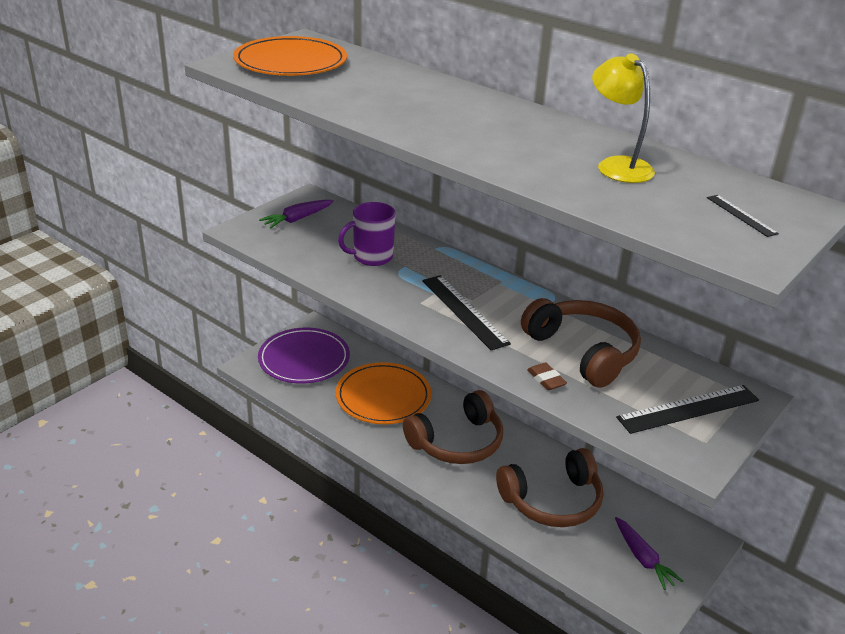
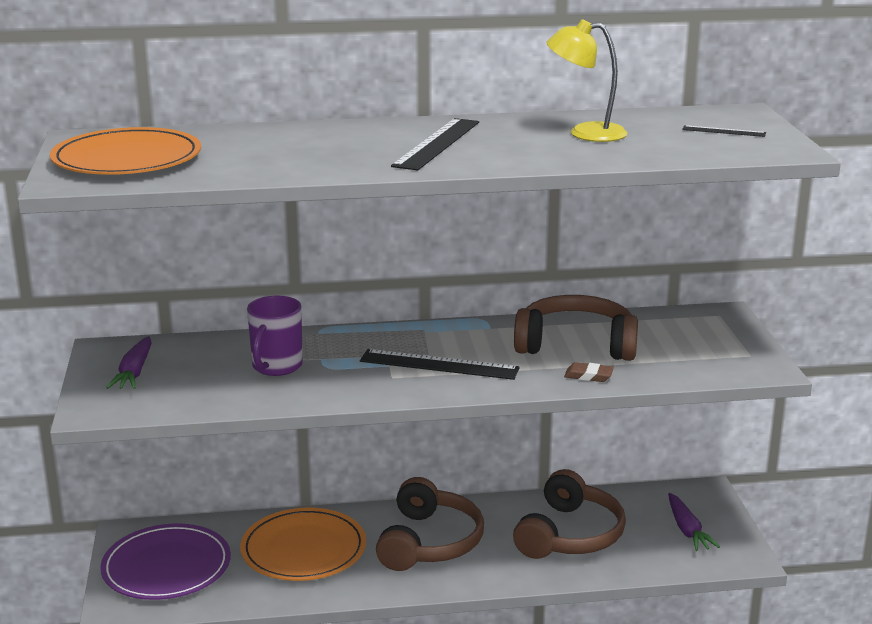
camera: 45 degrees left, 10 degrees down
purple carrot [615,517,683,590] -> purple carrot turned 60 degrees clockwise [668,493,720,551]
black ruler [616,385,759,434] -> black ruler moved to [391,118,479,170]

